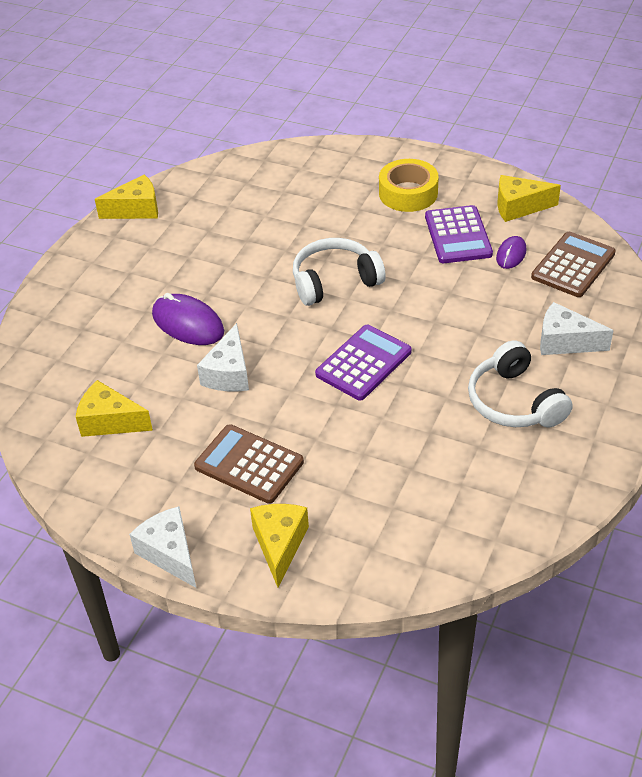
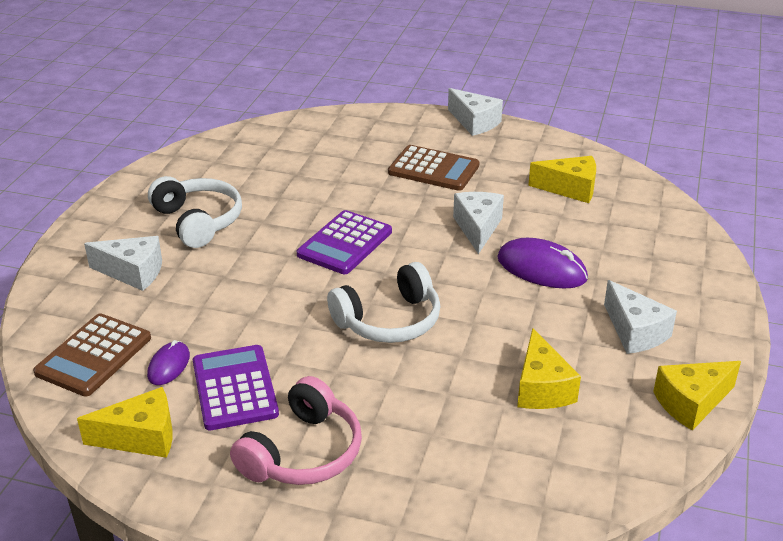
camera: 170 degrees right, 10 degrees down
yellow cheese [250,504,309,587] -> yellow cheese moved to [517,328,581,409]
yellow tape [379,159,439,212] -> pink headphones [230,376,362,485]
none -> white cheese [604,280,677,354]

